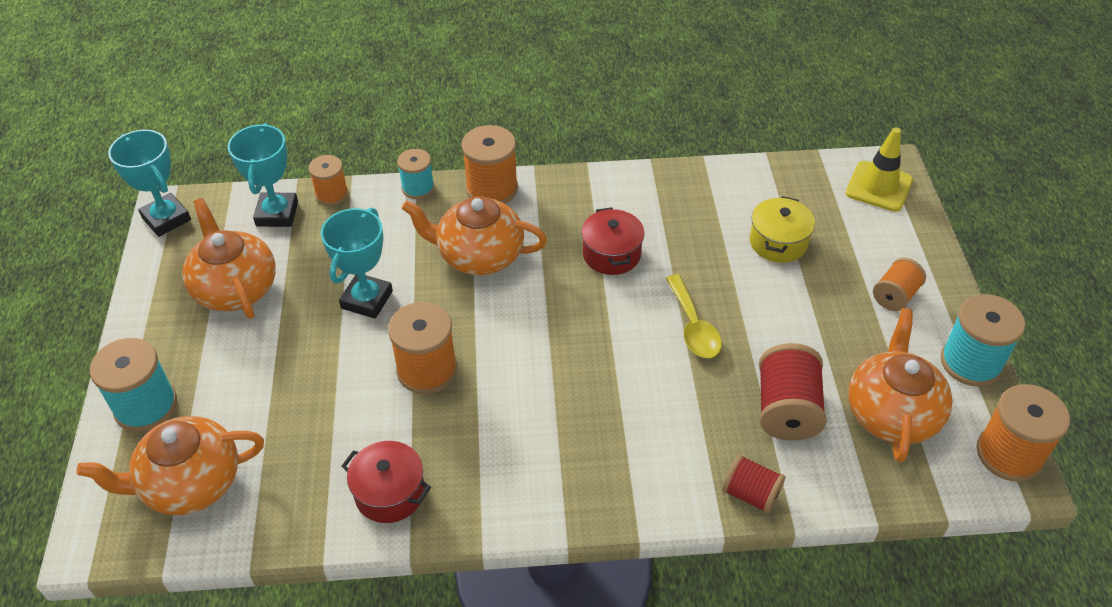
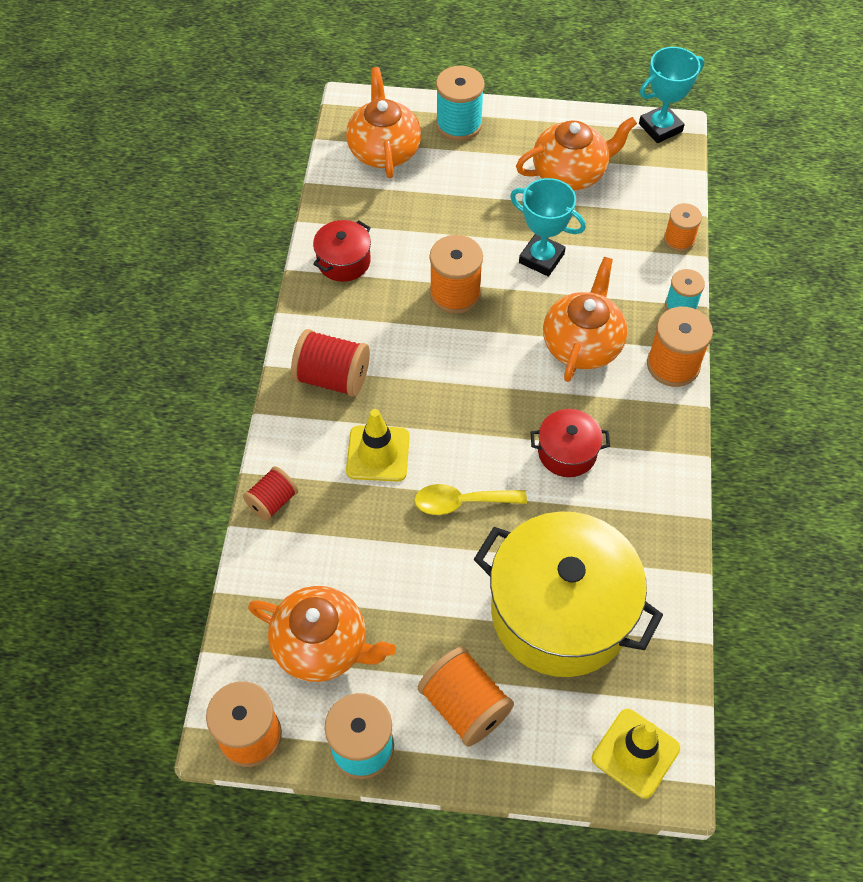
camera: 100 degrees right, 10 degrees up
turquoise trophy [228,123,298,227] -> none
yellow pot [749,196,815,263] -> yellow pot [474,511,663,677], size x2.19
red spool [759,343,827,441] -> red spool moved to [291,329,370,397]
orange spool [873,258,926,311] -> orange spool [418,647,514,747], size x1.59
none -> yellow traffic cone [346,409,410,482]

